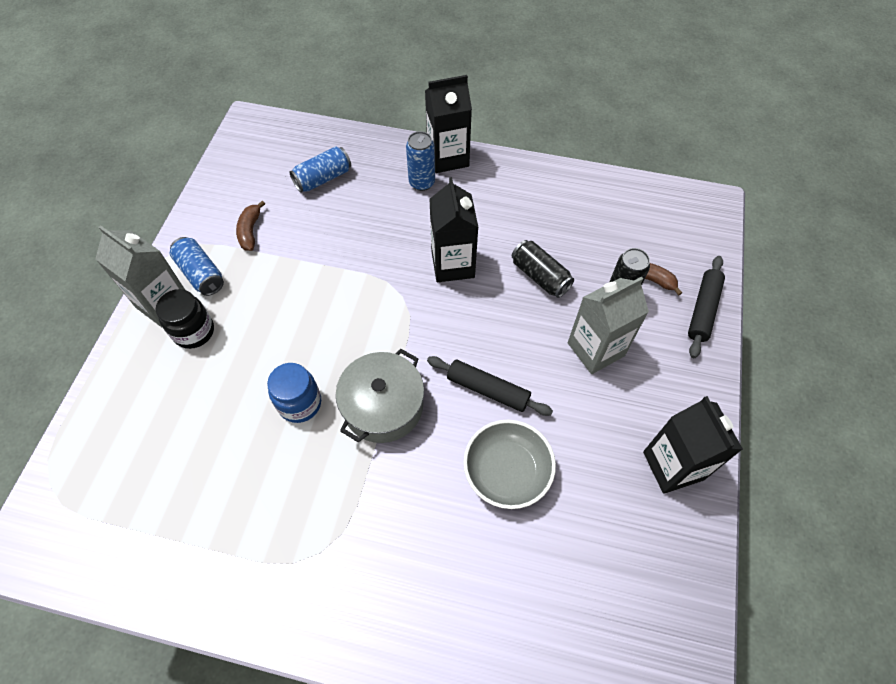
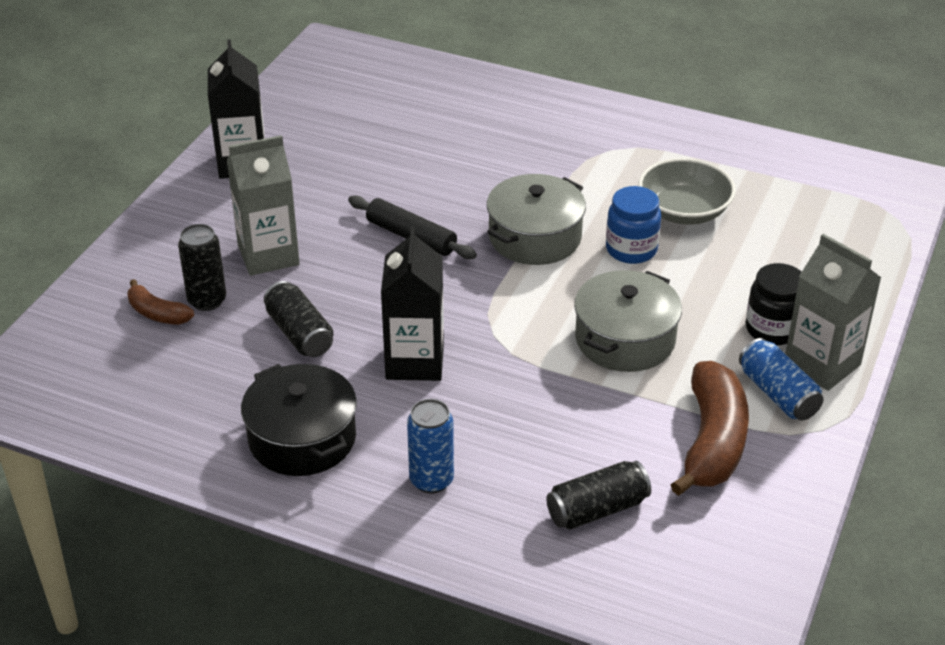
camera: 170 degrees left, 20 degrees down
brown banana [236,201,265,251] -> brown banana [670,361,749,496], size x1.91
blue can [289,147,351,192] -> black can [546,461,651,530]
black carton [425,75,472,173] -> none
grey bowl [463,420,556,509] -> grey bowl moved to [638,158,736,225]
black rolling pin [688,256,725,358] -> none
none -> black pot [241,364,357,476]
none -> grey pot [574,270,682,372]

